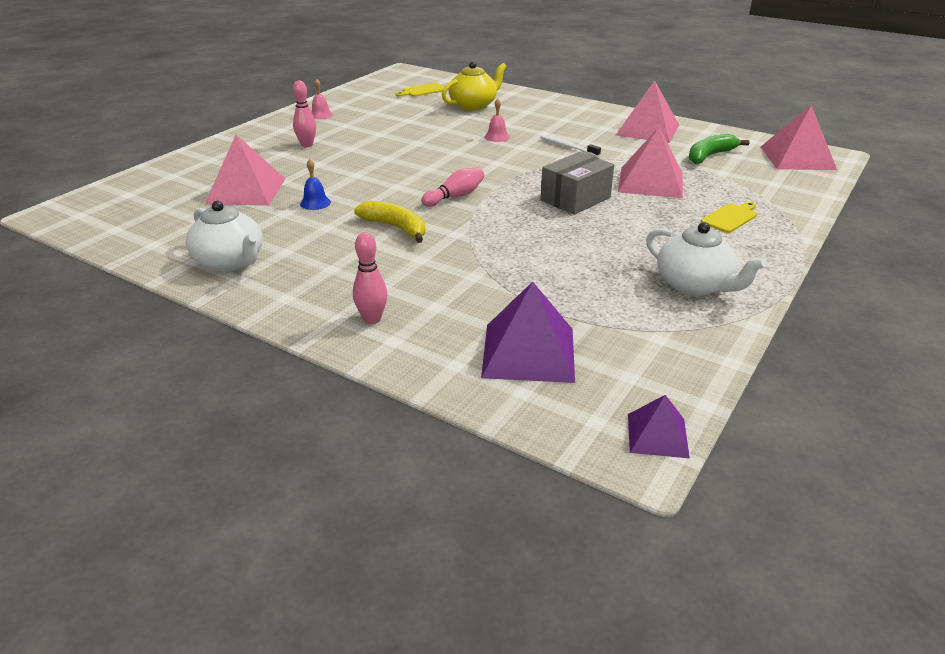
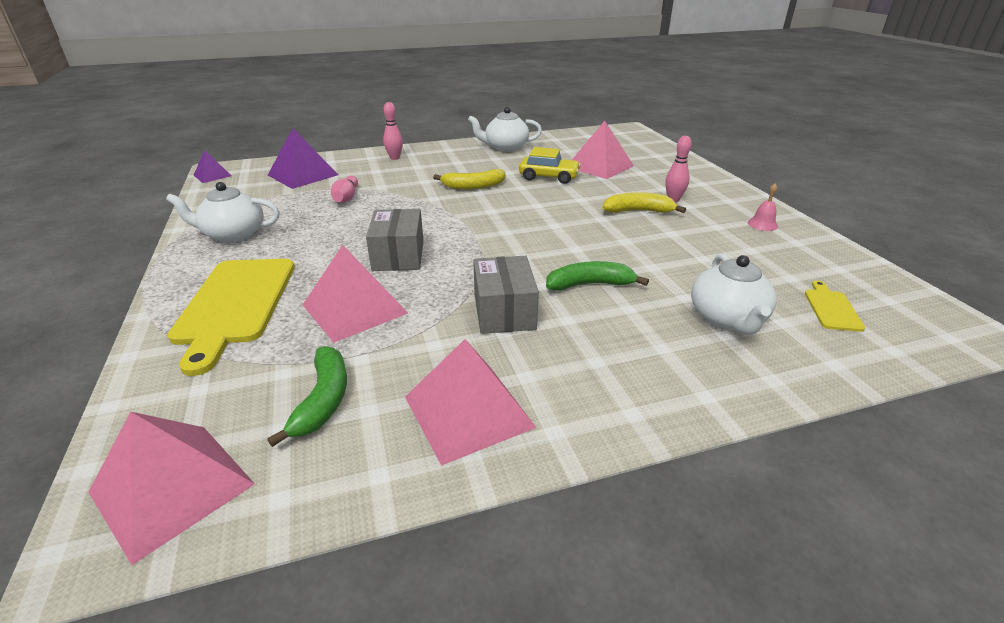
camera: 130 degrees right, 0 degrees up
blue bell [300,159,331,210] -> yellow car [519,147,581,184]
pink bowling pin [421,168,484,207] -> pink bowling pin moved to [331,175,358,203]
yellow teapot [442,61,507,110] -> white teapot [691,254,777,335]
pink bell [484,99,510,142] -> green banana [546,261,649,291]
white toothbrush [540,135,601,157] -> grey box [473,256,539,334]
yellow cutting board [701,202,757,233] -> yellow cutting board [168,259,295,376], size x2.20
none -> yellow banana [603,192,686,213]

